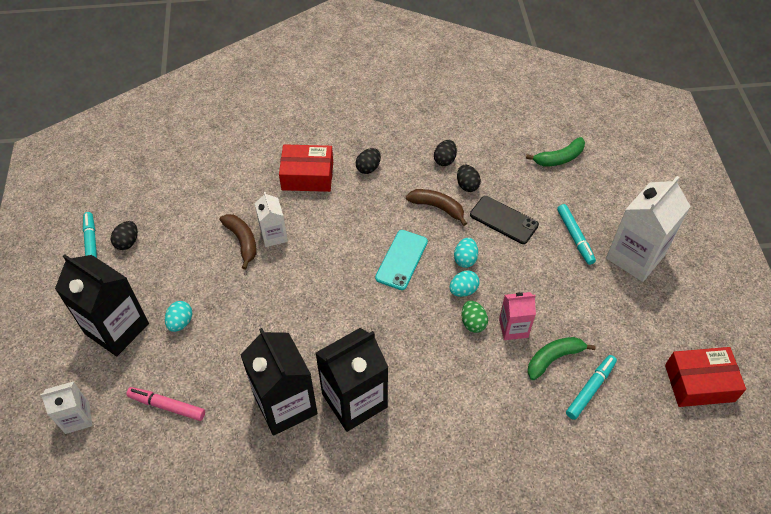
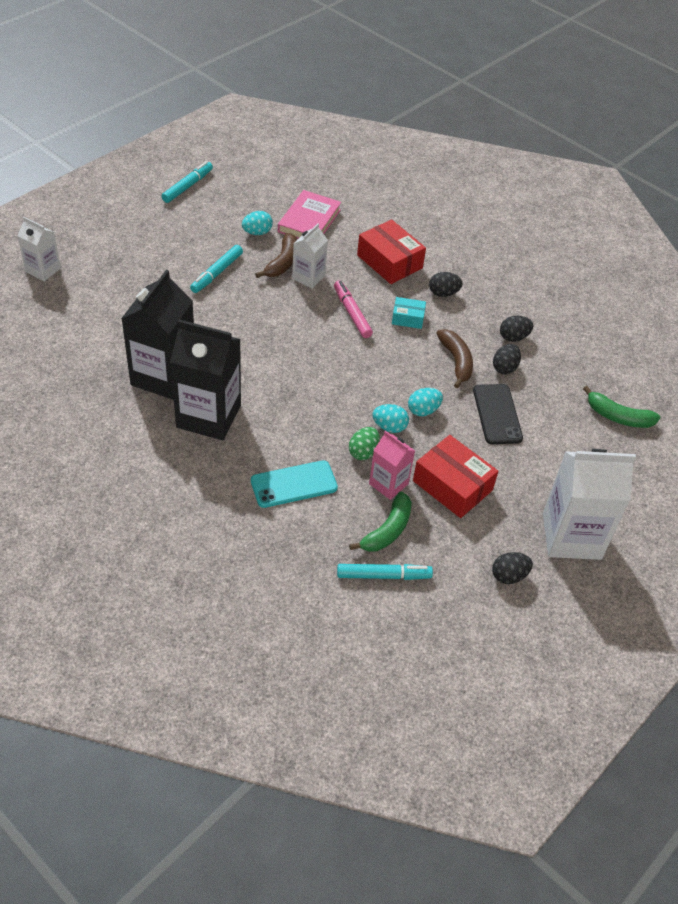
camera: 45 degrees right, 5 degrees down
black carton [55,254,149,356] -> none
black egg [111,221,138,250] -> black egg moved to [492,552,533,584]
pink marker [126,387,205,421] -> pink marker moved to [334,281,373,338]
turquoise egg [165,301,192,332] -> turquoise egg moved to [242,211,273,235]
turquoise phone [375,230,428,290] -> turquoise phone moved to [251,460,338,508]
green banana [528,337,596,380] -> green banana turned 105 degrees clockwise [349,491,412,552]
turquoise marker [557,204,596,265] -> turquoise marker moved to [190,245,243,293]
red box [665,347,746,407] -> red box moved to [413,435,498,518]
none -> pink book [278,190,341,239]
none -> turquoise box [392,297,426,329]

